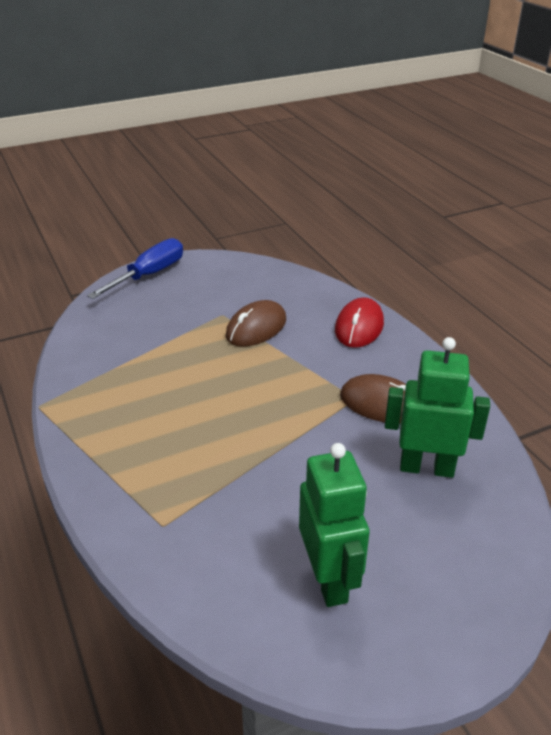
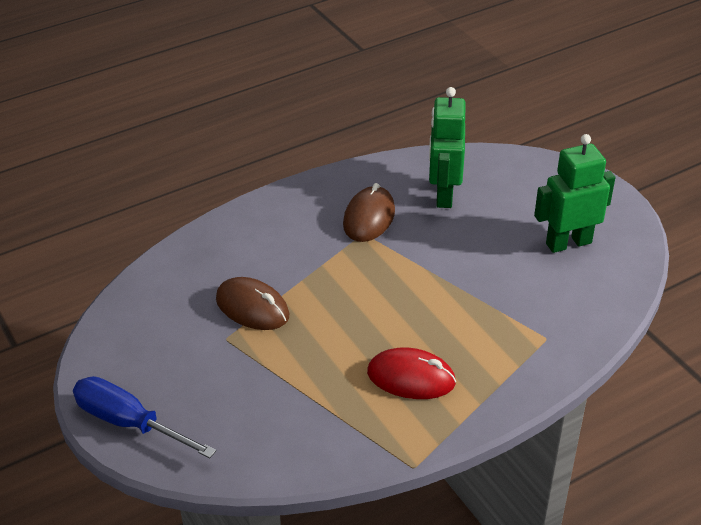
camera: 95 degrees left, 5 degrees up
red mouse [335,297,384,348] -> red mouse moved to [367,347,456,399]

